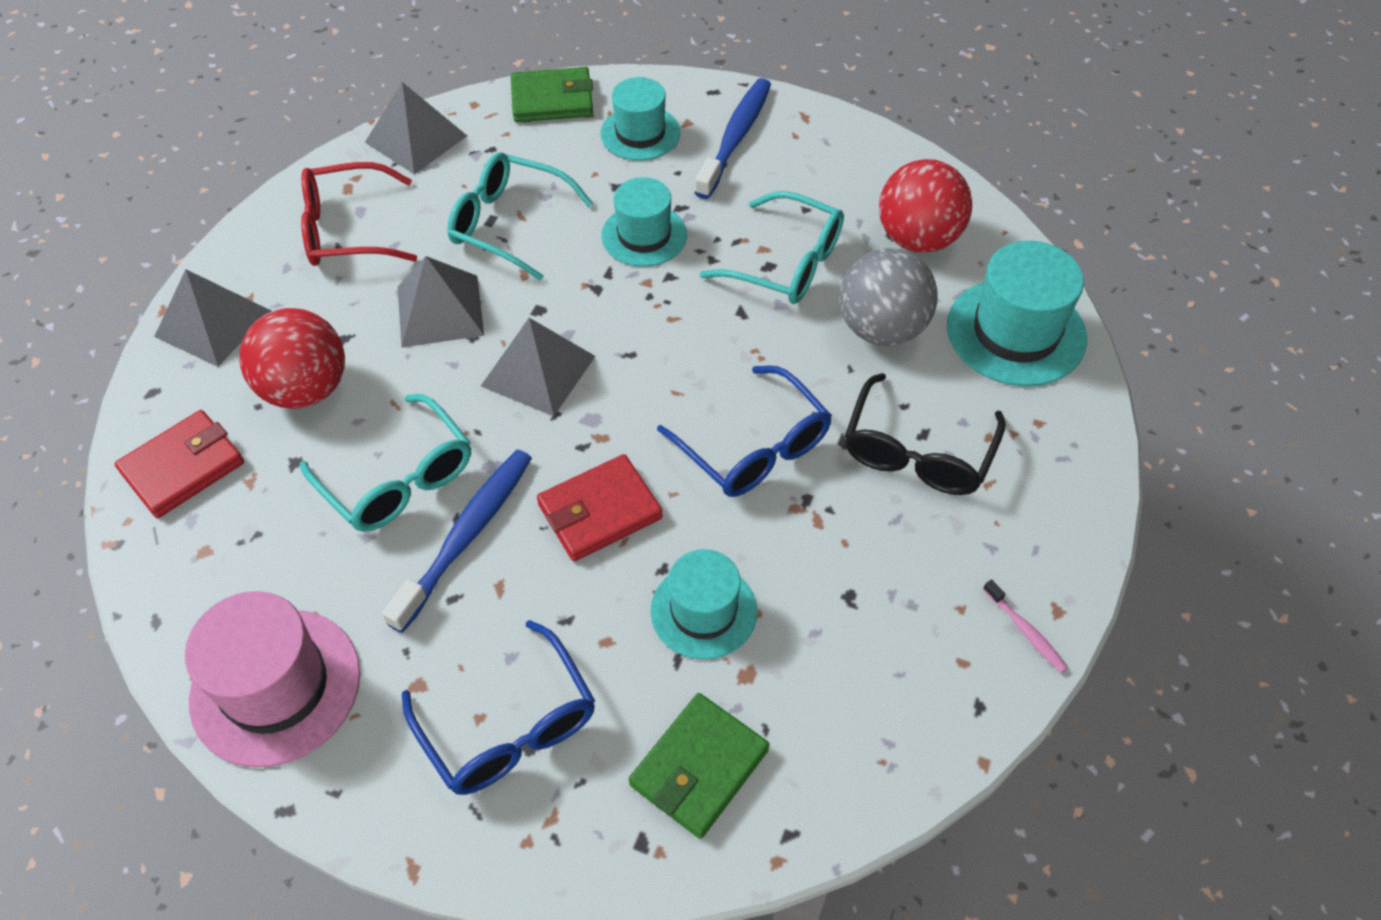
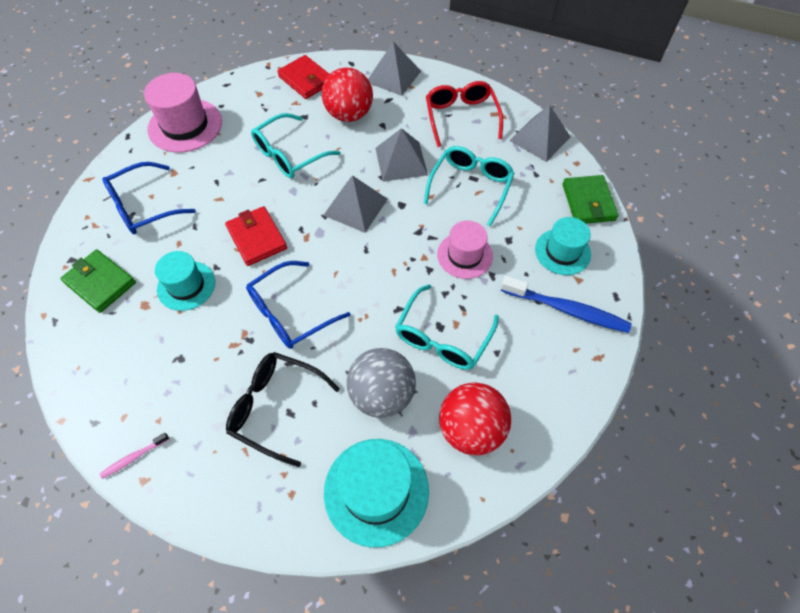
camera: 90 degrees right, 5 degrees up
blue toothbrush [382,450,532,633] -> none
turquoise hat [601,177,687,267] -> pink hat [437,220,493,279]

